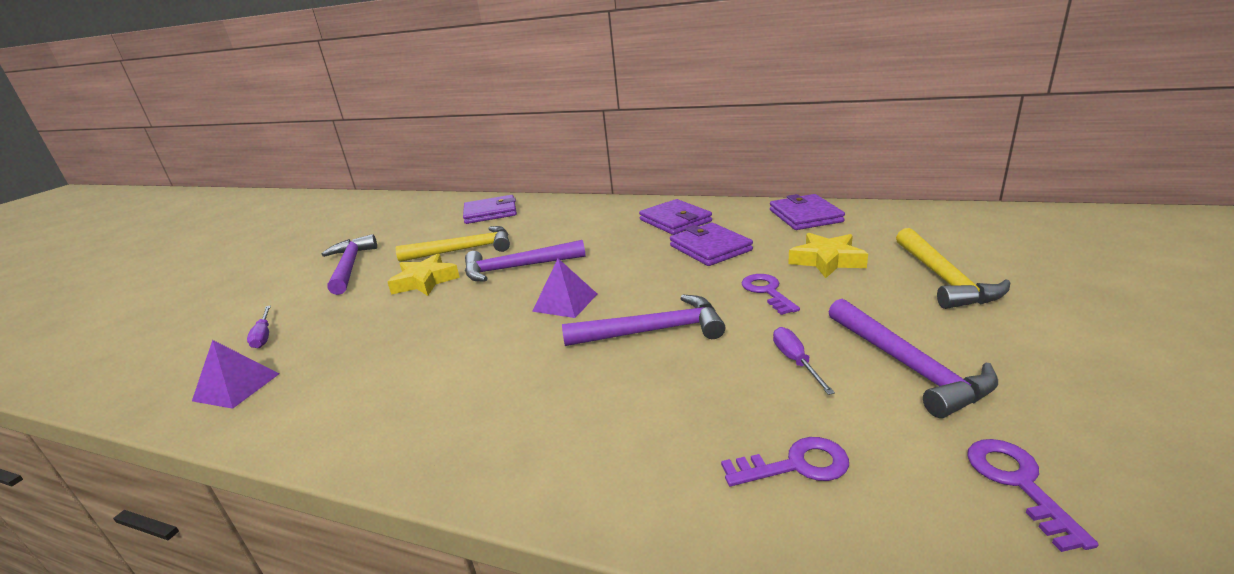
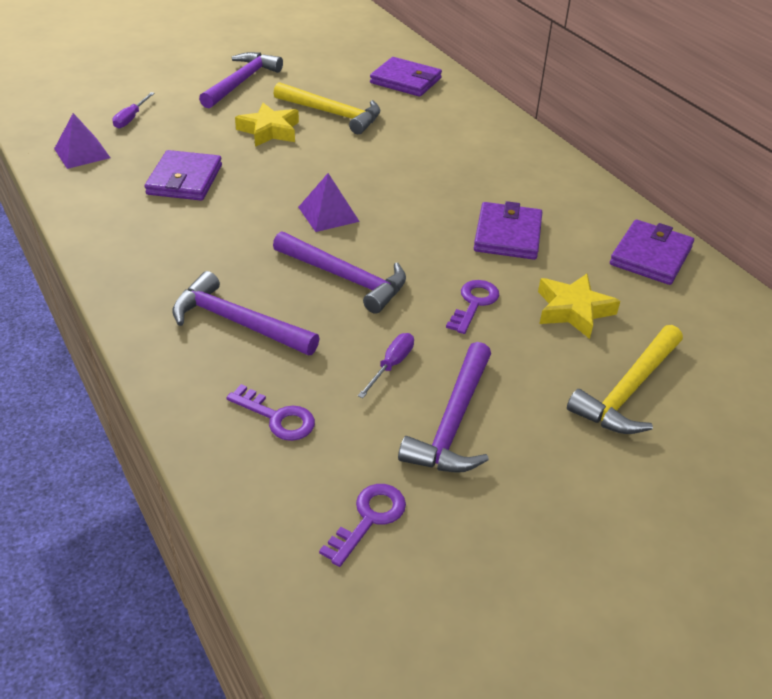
camera: 35 degrees right, 15 degrees up
purple hammer [465,240,586,281] -> purple hammer moved to [172,271,320,356]
purple wallet [639,199,712,235] -> purple wallet moved to [145,150,222,201]

